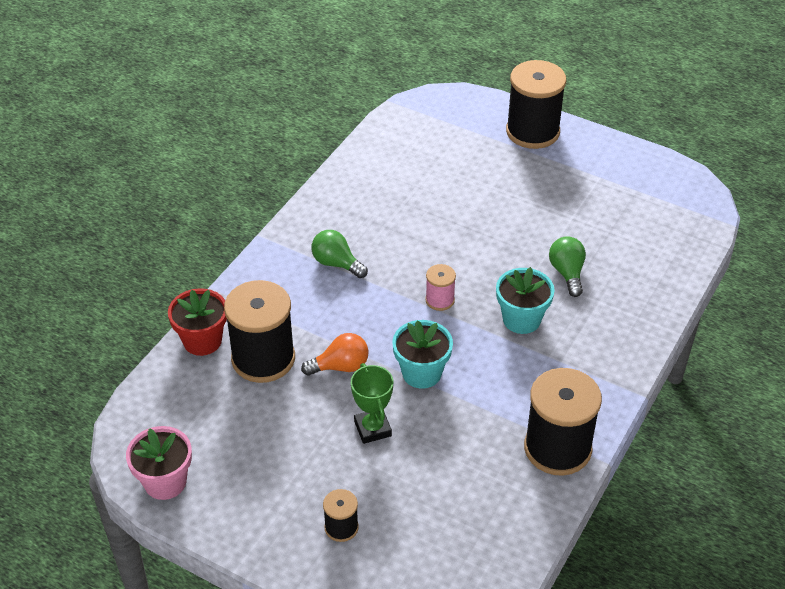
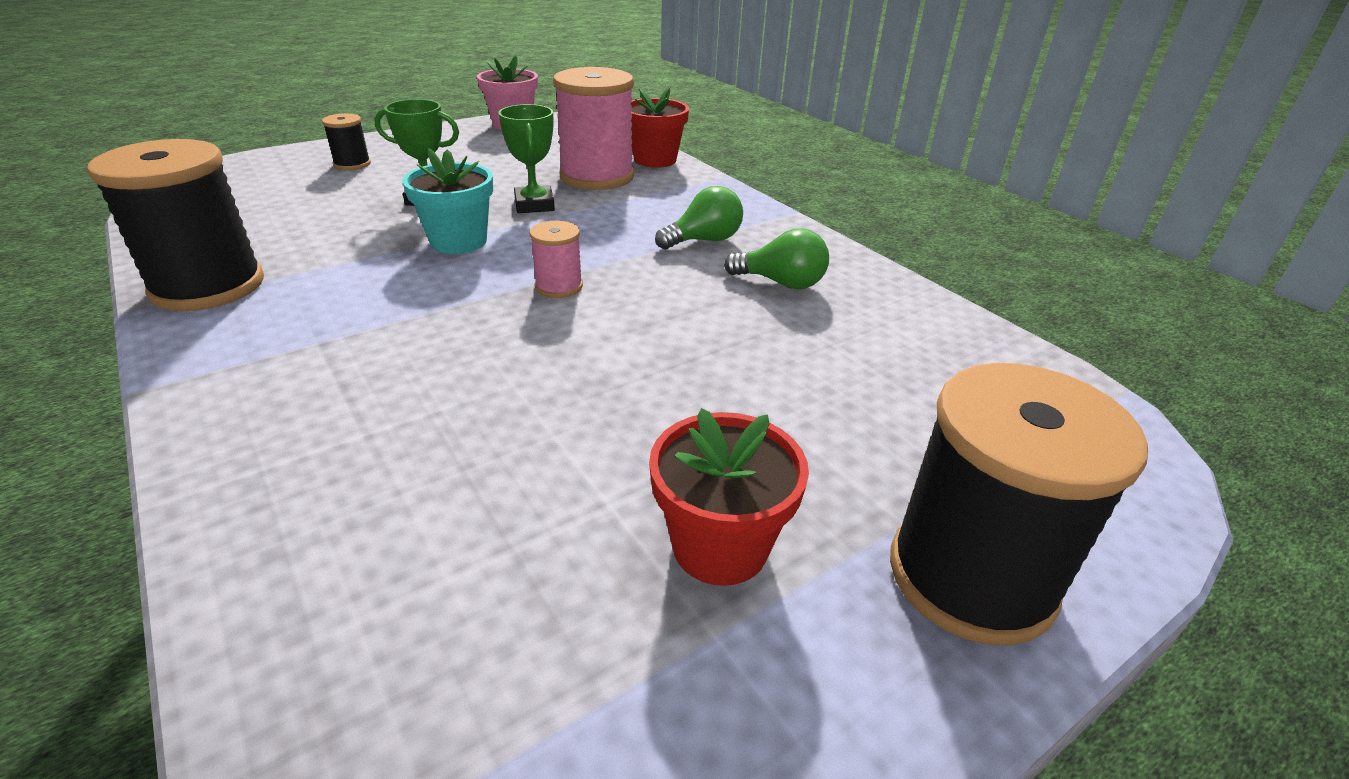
camera: 115 degrees right, 10 degrees down
black spool [224,280,295,383] -> pink spool [553,67,634,190]
orange light bulb [301,333,368,376] -> green trophy [499,104,555,213]
turquoise flower pot [496,267,555,334] -> none
green light bulb [549,236,586,297] -> green light bulb moved to [724,228,829,289]
none -> red flower pot [649,408,809,586]

